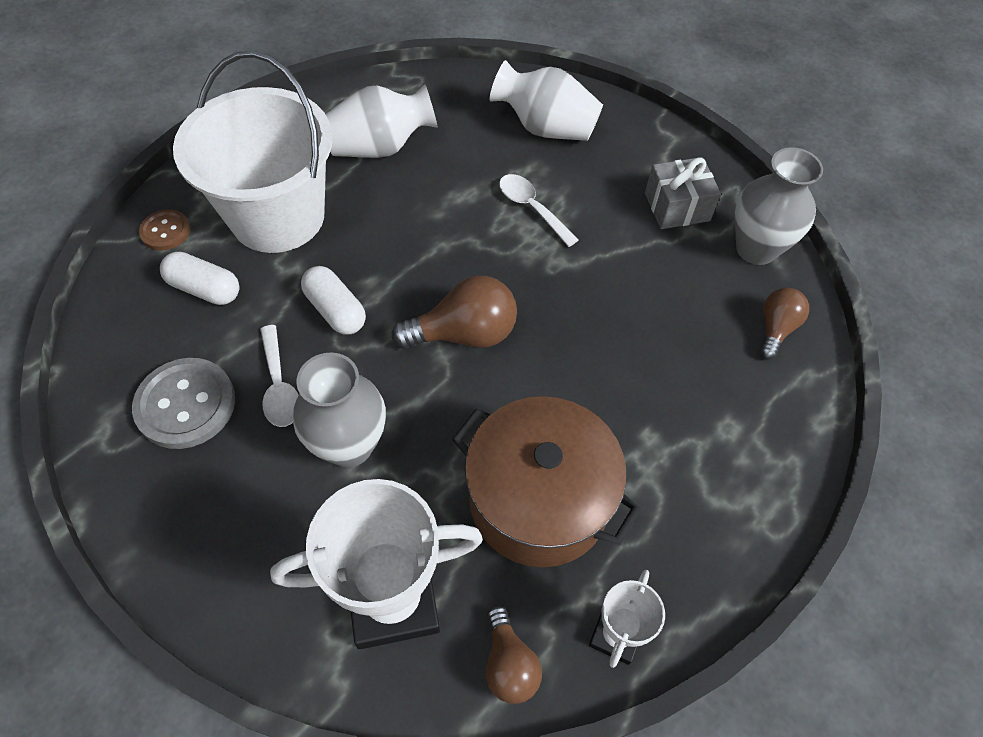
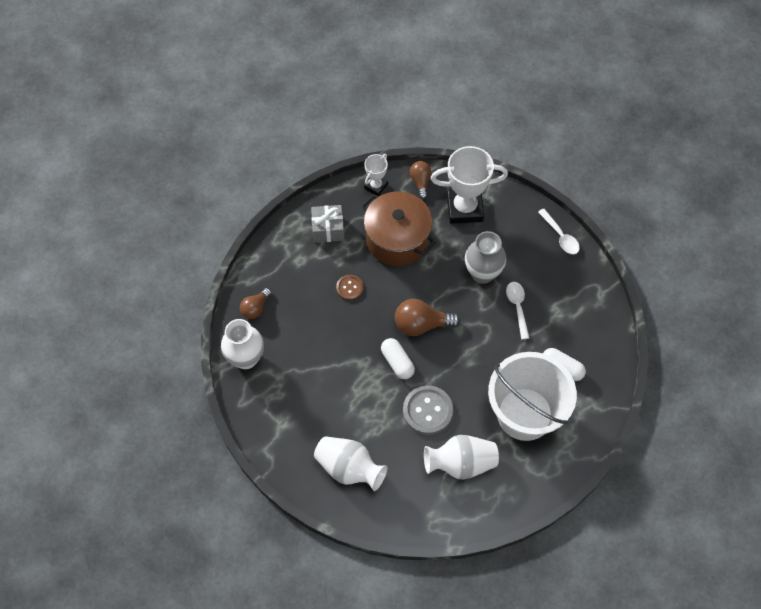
camera: 170 degrees left, 5 degrees up
grey button [132,358,235,449] -> grey button moved to [403,385,453,435]
brown button [139,210,190,251] -> brown button moved to [336,275,363,300]
white capsule [301,266,366,335] -> white capsule moved to [381,338,415,379]
white spoon [499,174,579,247] -> white spoon moved to [538,209,580,254]
grey gift [645,157,721,229] -> grey gift moved to [311,205,344,243]
grey vase [735,147,823,265] -> white vase [221,319,264,369]

